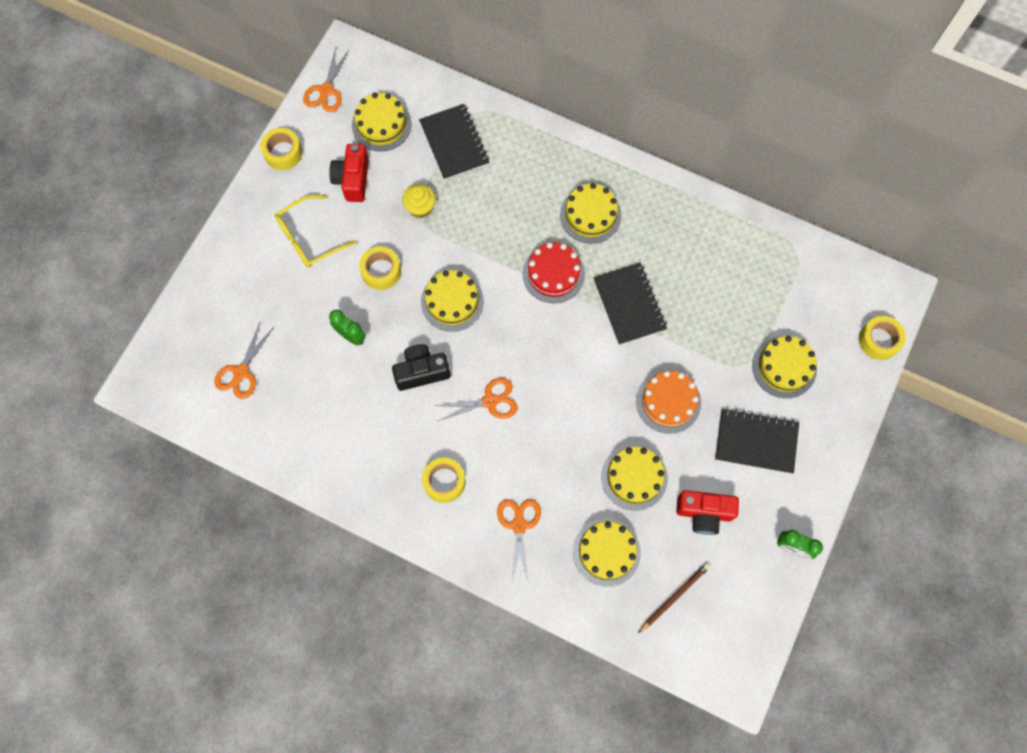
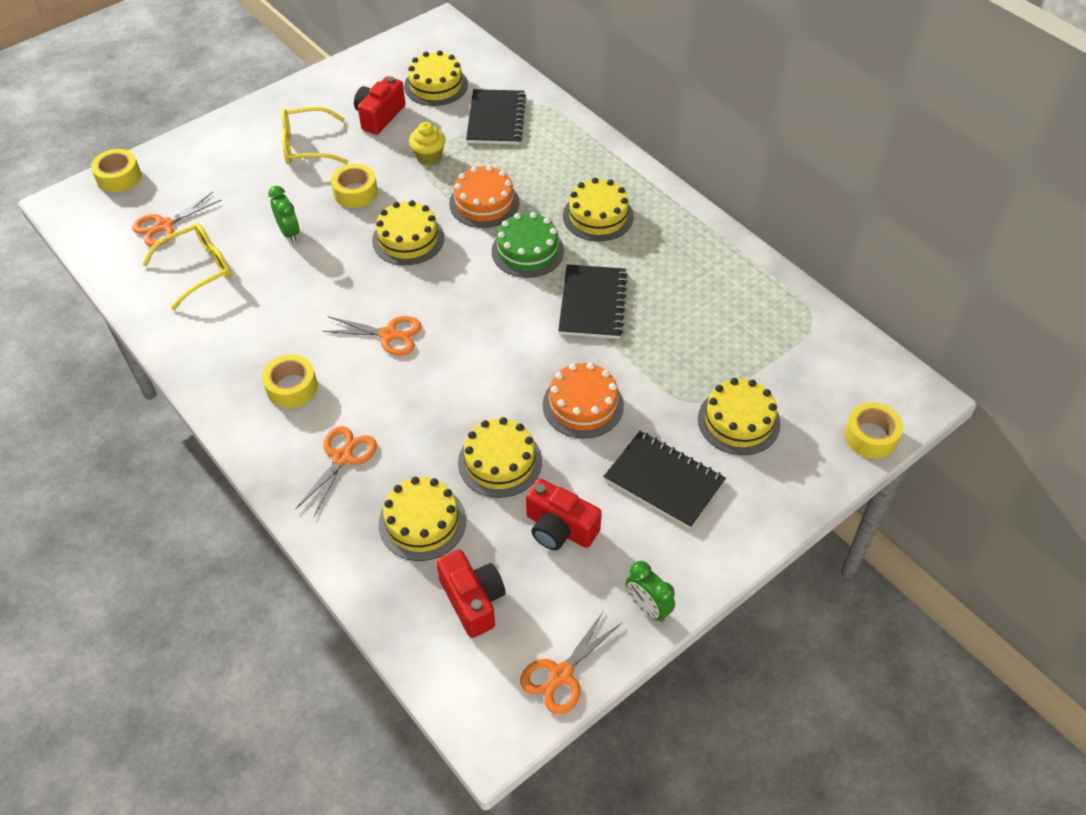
camera: 25 degrees right, 20 degrees down
yellow tape [260,128,302,170] -> yellow tape moved to [91,149,141,192]
orange scissors [303,47,349,112] -> orange scissors moved to [520,611,622,715]
black camera [392,344,451,391] -> none
red cake [522,242,585,303] -> green cake [492,212,564,278]
brown pencil [638,563,710,633] -> red camera [436,549,506,638]
none -> yellow glasses [142,223,231,310]
none -> orange cake [449,165,519,228]

